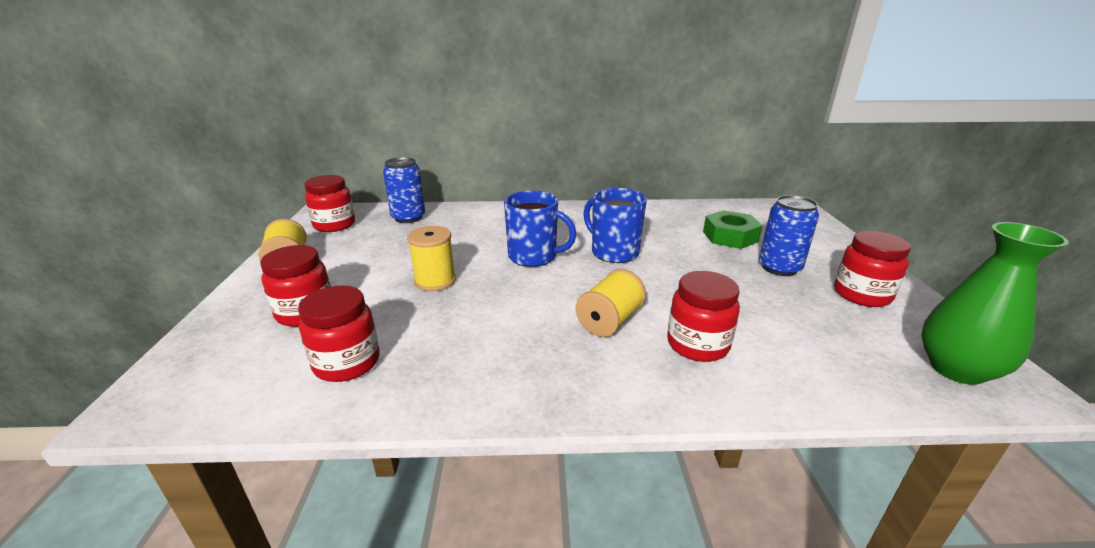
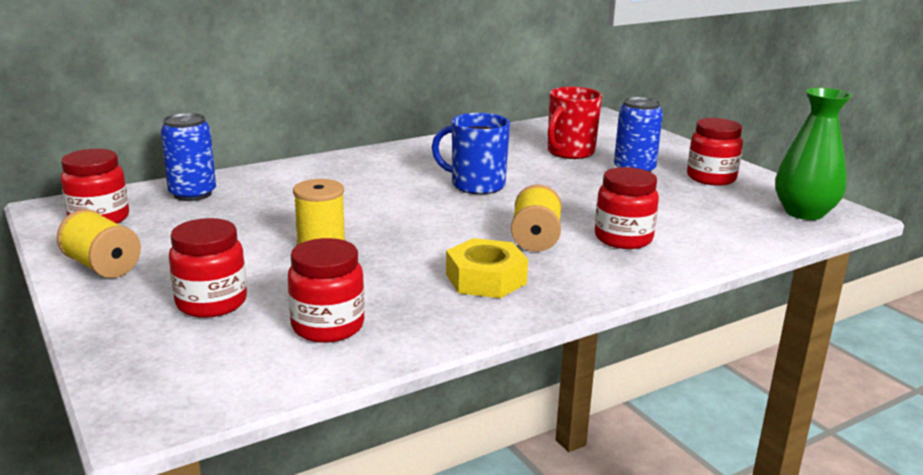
camera: 30 degrees left, 5 degrees down
blue mug [504,191,577,267] -> none
green nut [703,210,763,249] -> red mug [548,87,602,159]
none -> yellow nut [446,238,528,298]

